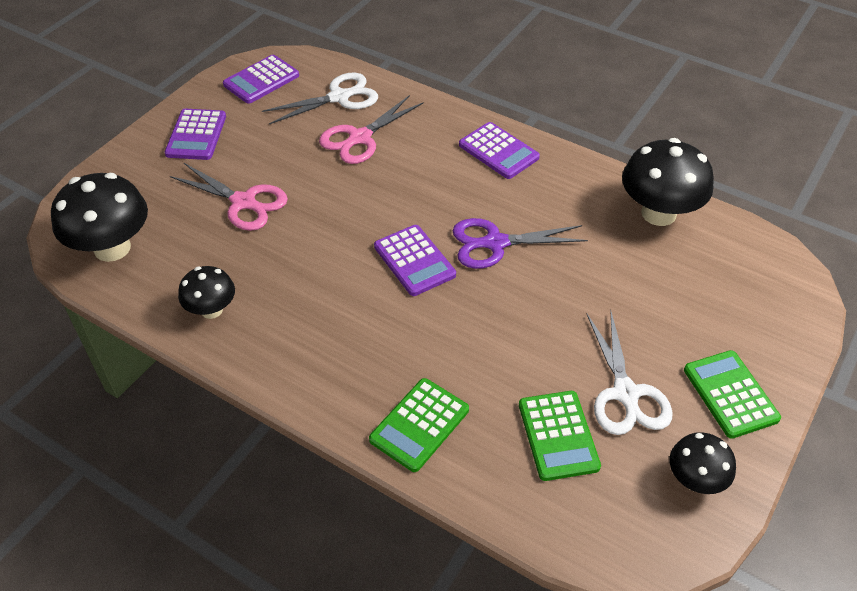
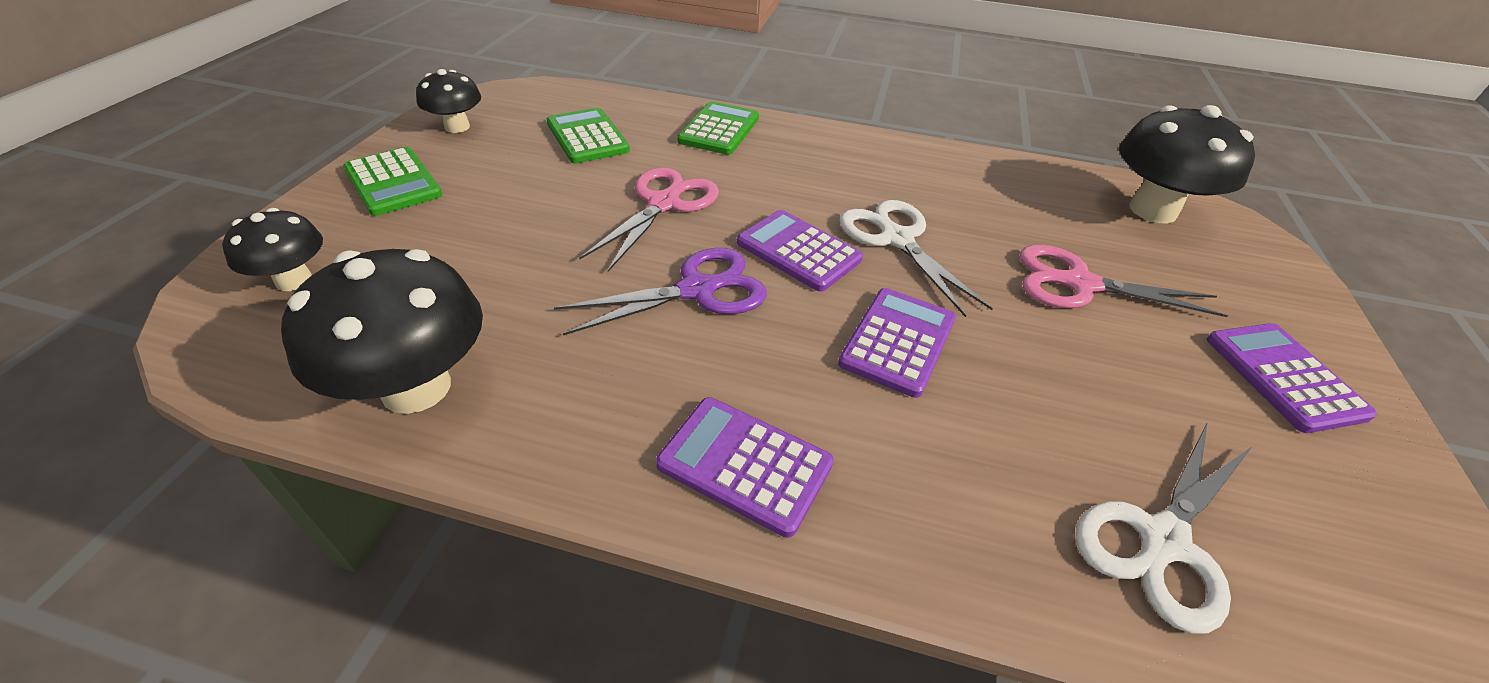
camera: 160 degrees right, 5 degrees down
black mushroom [178,266,235,319] -> black mushroom moved to [222,208,323,291]
purple calculator [223,55,299,104] -> purple calculator moved to [838,288,956,398]
pink scissors [319,95,424,164] -> pink scissors moved to [579,167,719,272]
white scissors [587,310,673,435] -> white scissors moved to [839,200,993,317]

